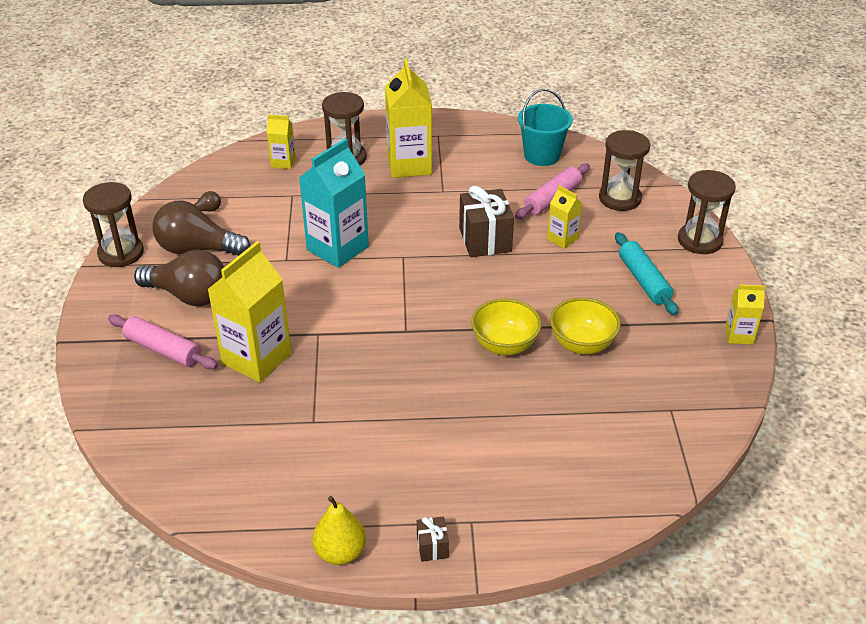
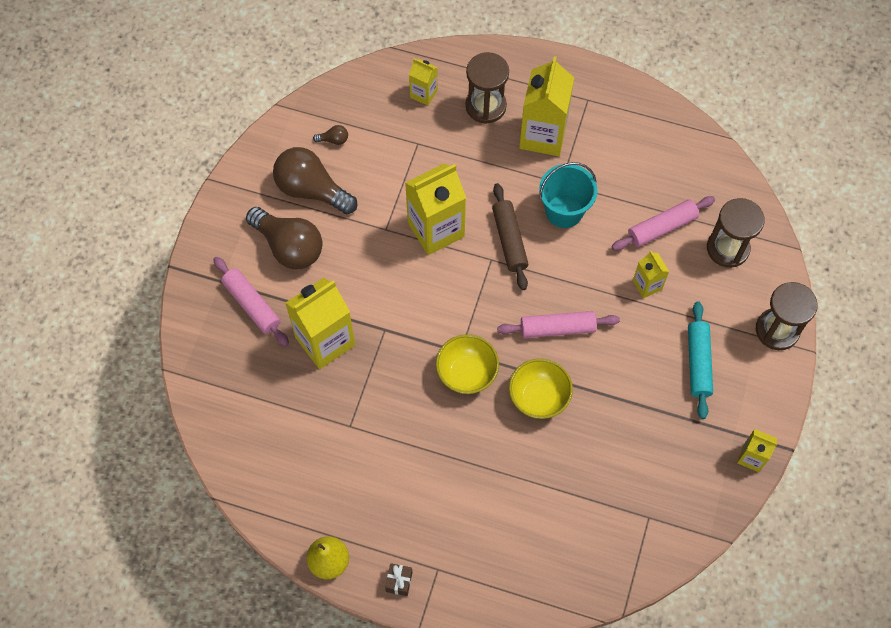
camera: 20 degrees right, 25 degrees up
brown hourglass [83,182,144,267] -> none
turquoise carton [299,138,369,268] -> yellow carton [405,163,466,255]
brown gift [459,186,514,257] -> none
turquoise bucket [518,89,573,166] -> turquoise bucket moved to [539,162,597,228]
yellow bowl [550,298,621,354] -> yellow bowl moved to [436,334,499,394]
none -> brown rolling pin [492,183,528,290]
none -> pink rolling pin [497,311,620,338]

